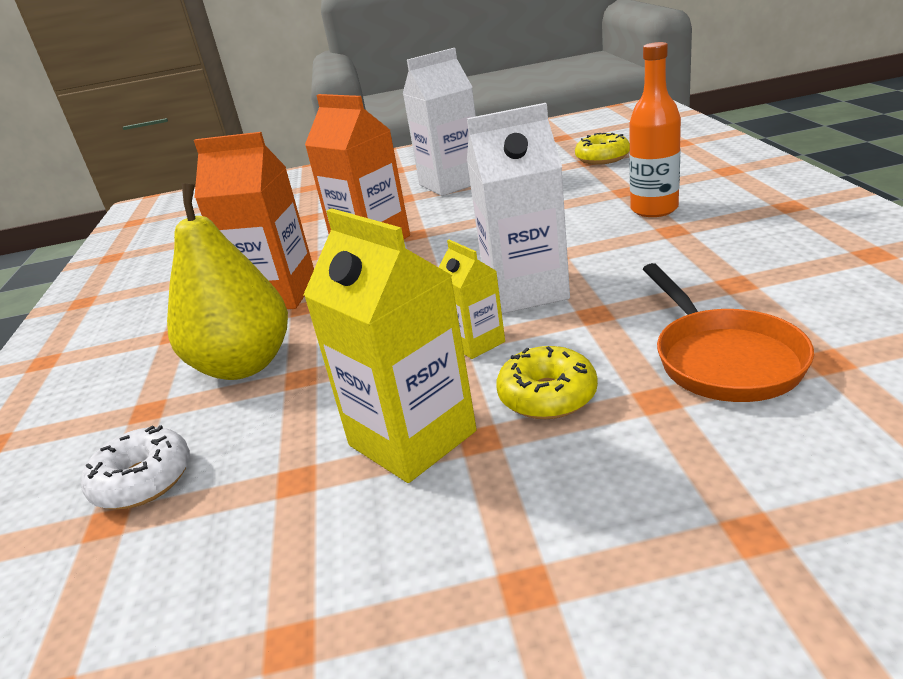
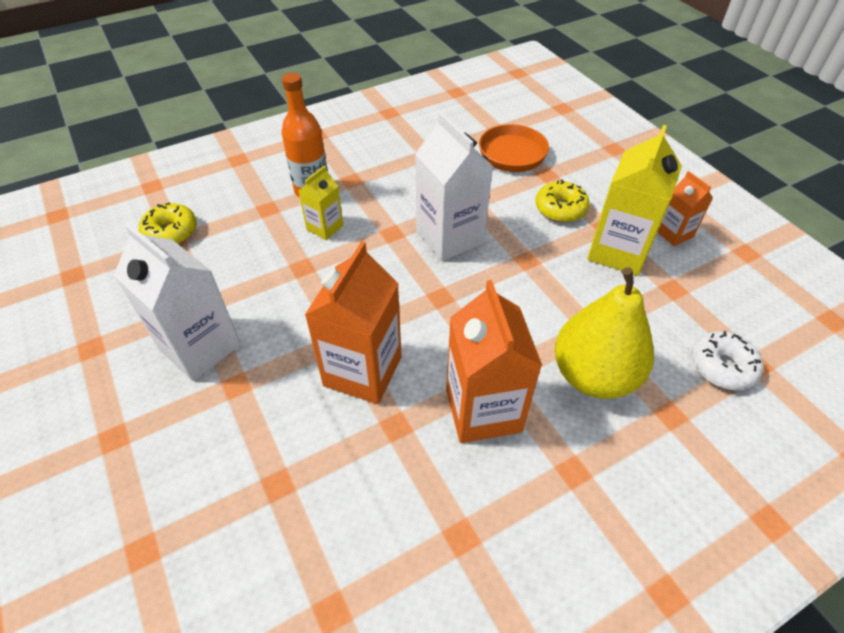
camera: 115 degrees left, 20 degrees up
yellow carton [439,240,505,359] -> yellow carton moved to [298,165,343,240]
none -> orange carton [657,171,713,246]

